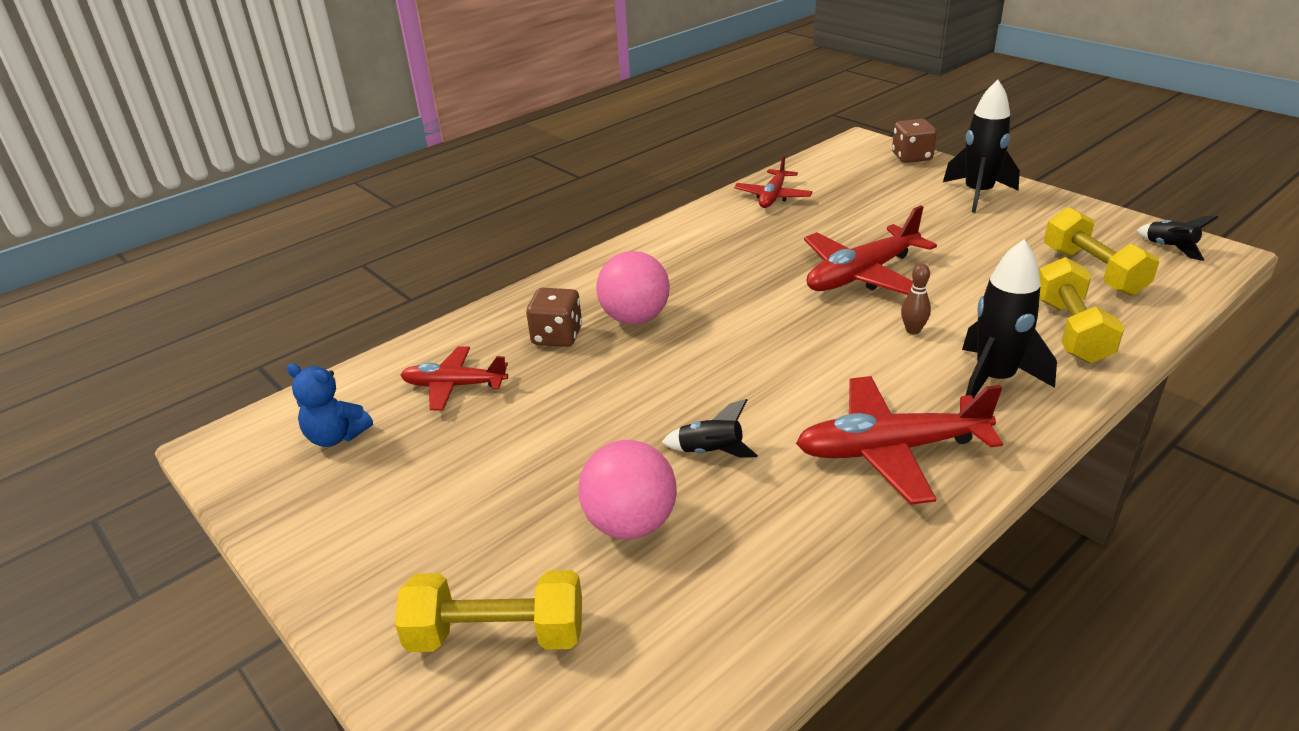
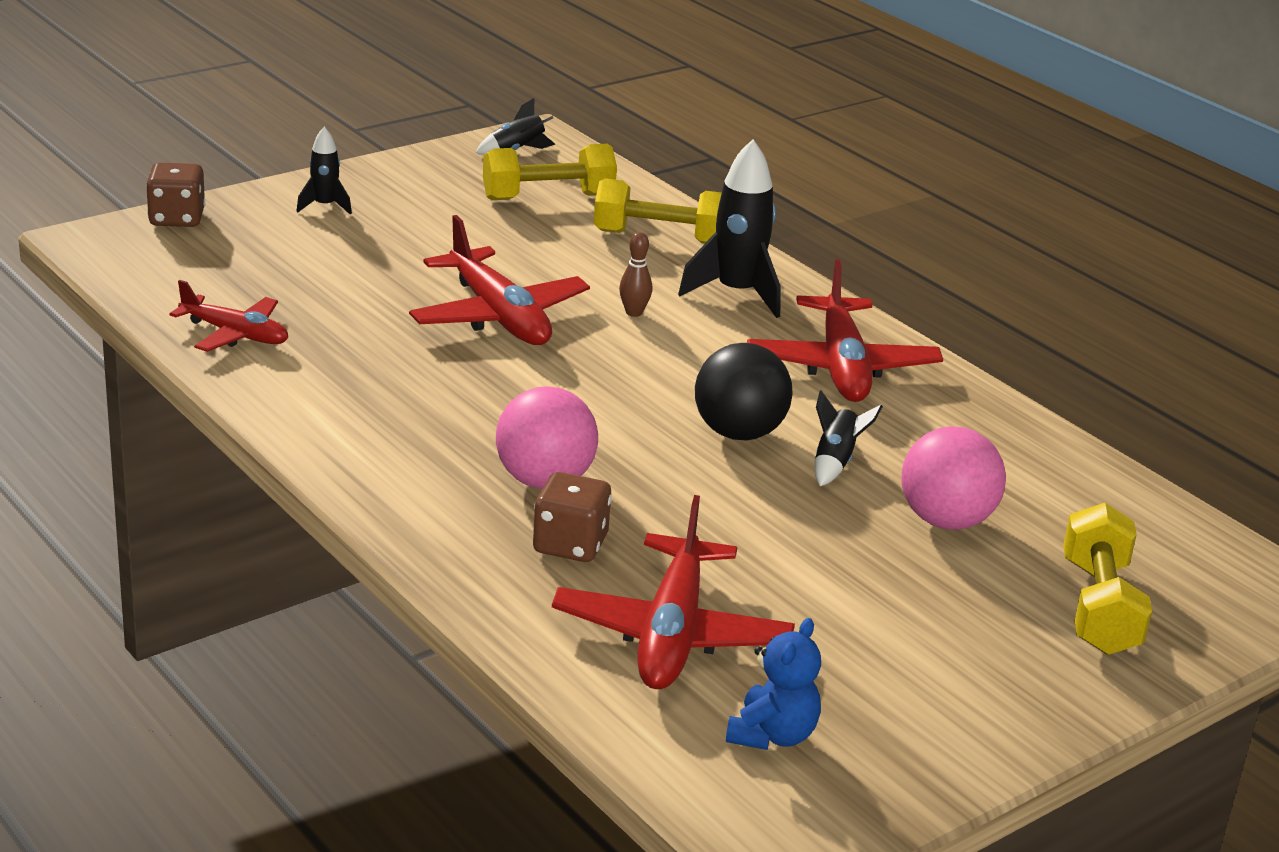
camera: 90 degrees left, 5 degrees down
red plane [401,346,508,411] -> red plane [552,495,795,689], size x1.61
black rocket [943,80,1020,213] -> black rocket [296,127,352,214], size x0.54
none -> black ball [695,343,793,440]

